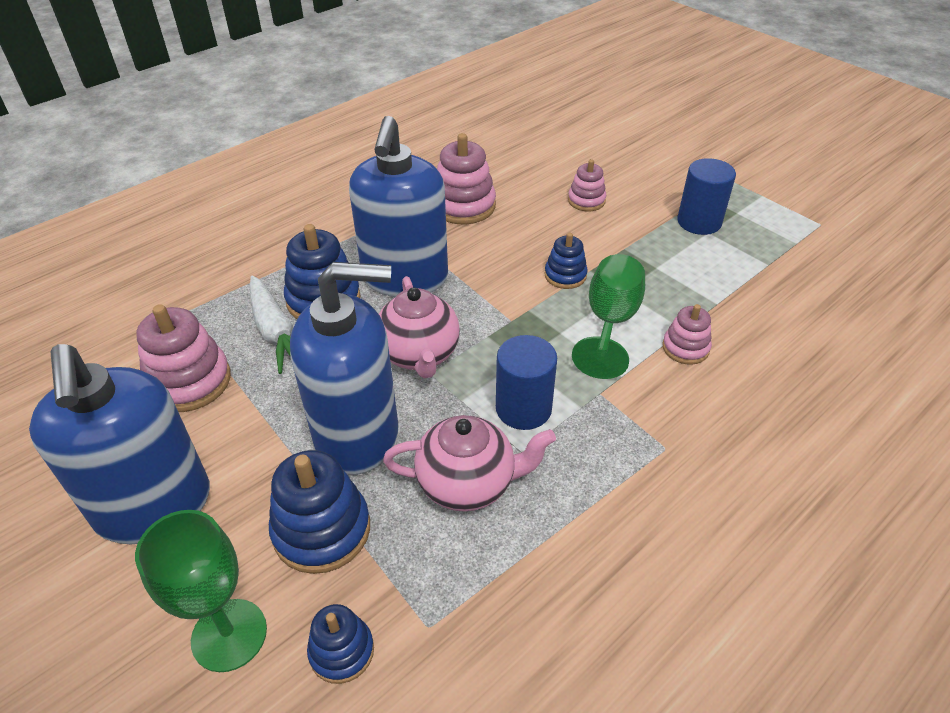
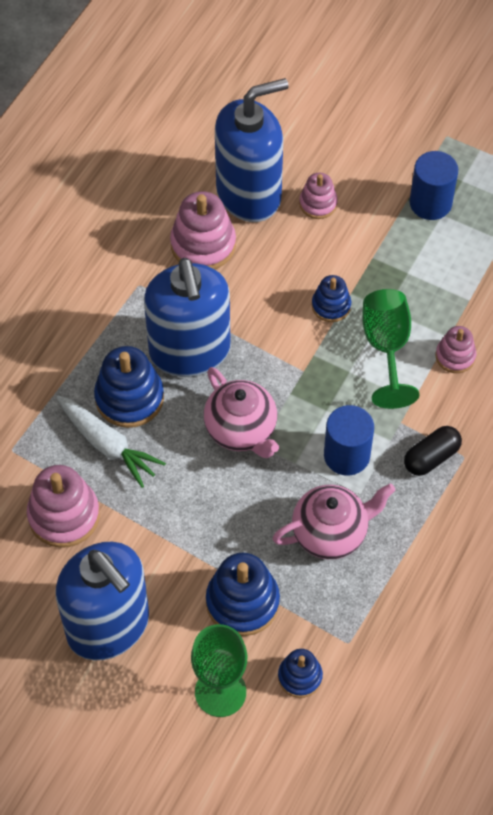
camera: 20 degrees left, 15 degrees up
blue soap dispenser [290,262,399,475] -> blue soap dispenser moved to [215,78,289,222]
none -> black capsule [404,426,462,476]

